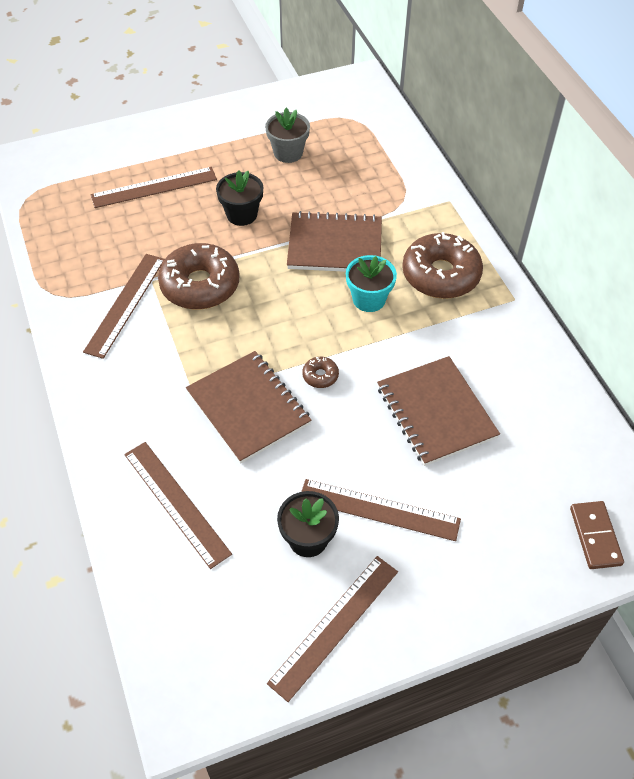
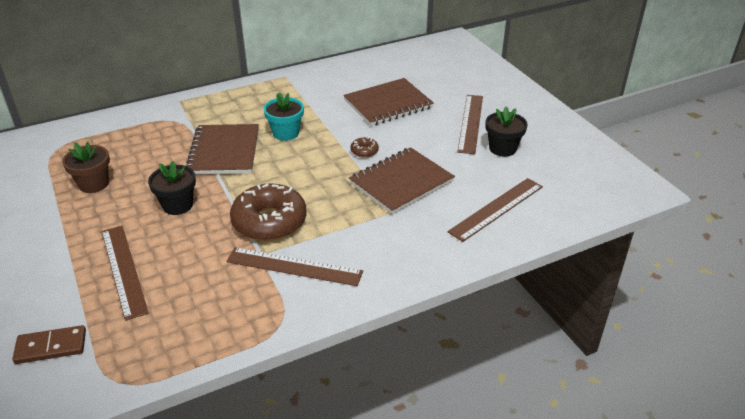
camera: 95 degrees left, 15 degrees down
grey flower pot [265,108,310,163] -> brown flower pot [62,141,110,193]
brown ruler [267,556,398,702] -> none
brown donut [402,232,483,299] -> none
brown domino [570,501,624,569] -> brown domino moved to [12,325,86,364]

